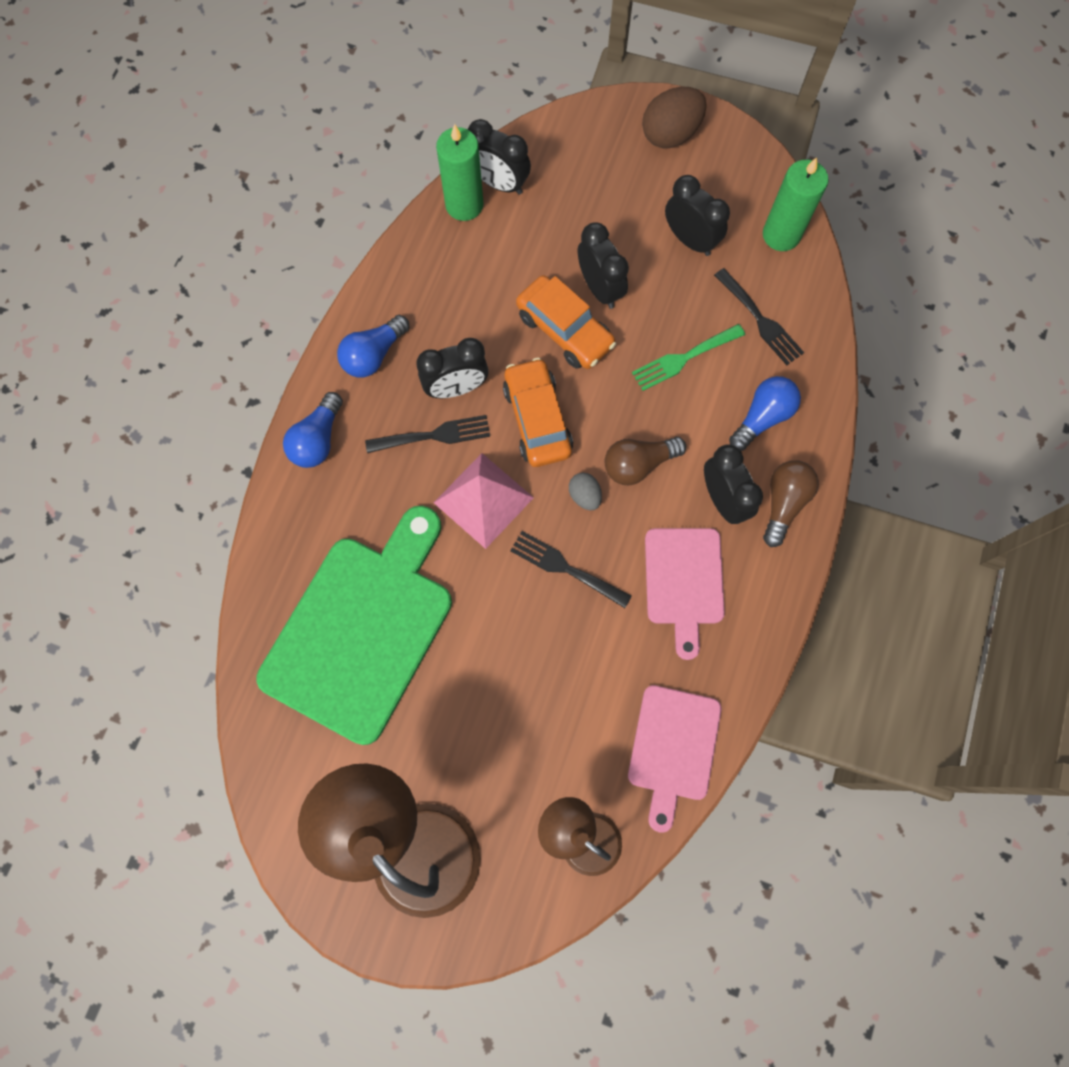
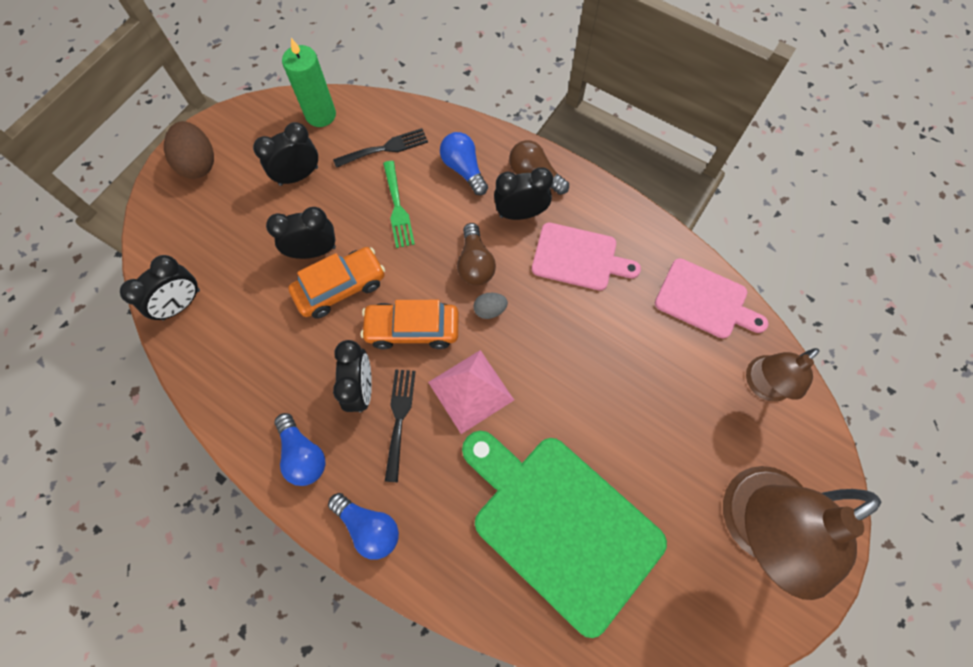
camera: 75 degrees left, 5 degrees down
green candle [436,124,483,221] -> none
black fork [510,531,632,608] -> none

